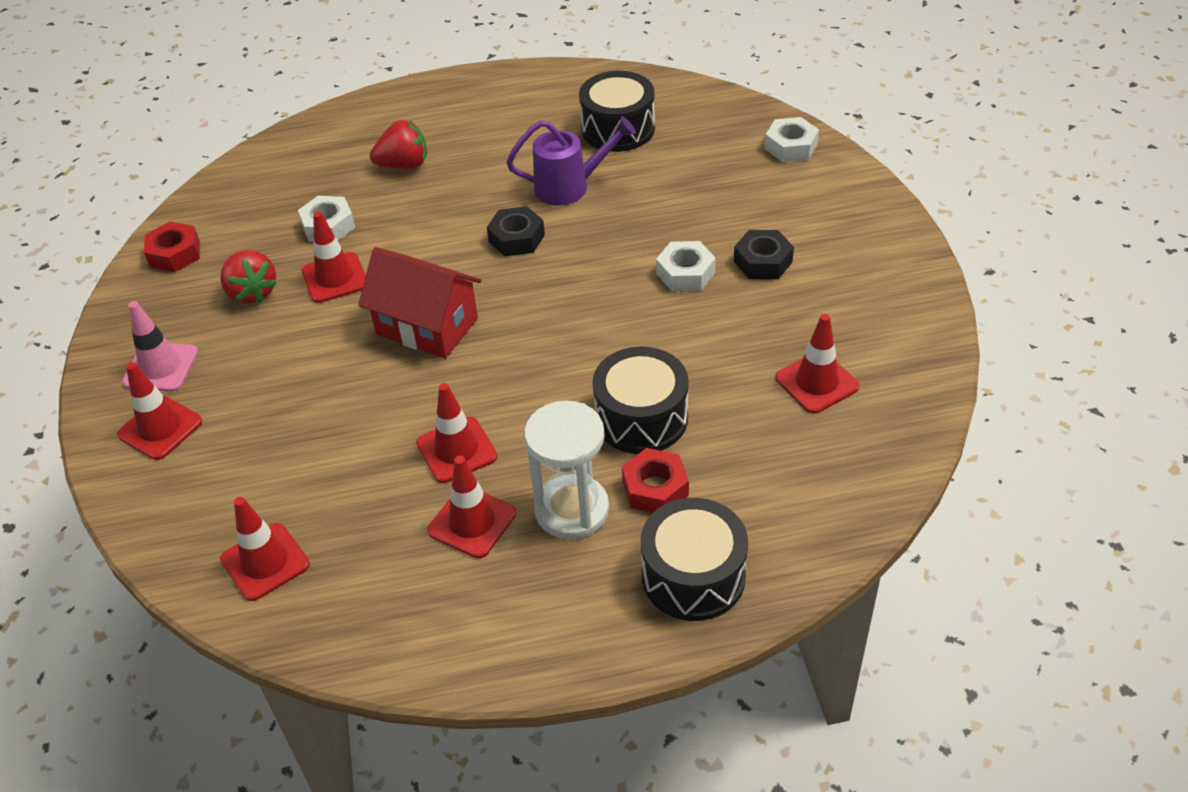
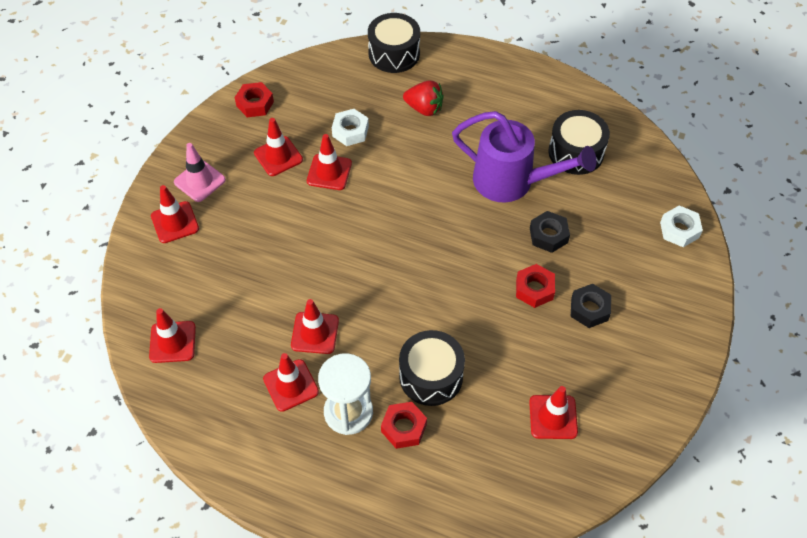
camera: 30 degrees right, 10 degrees up
red strawberry [220,250,277,304] -> red traffic cone [254,118,303,176]
red house [358,247,482,359] -> none
black nut [487,206,545,256] -> black nut moved to [530,211,570,253]
purple watering can [506,116,636,205] -> purple watering can [452,111,597,203], size x1.52
black drum [641,498,748,621] -> black drum moved to [368,13,420,73]
white nut [656,241,716,291] -> red nut [516,264,555,308]

